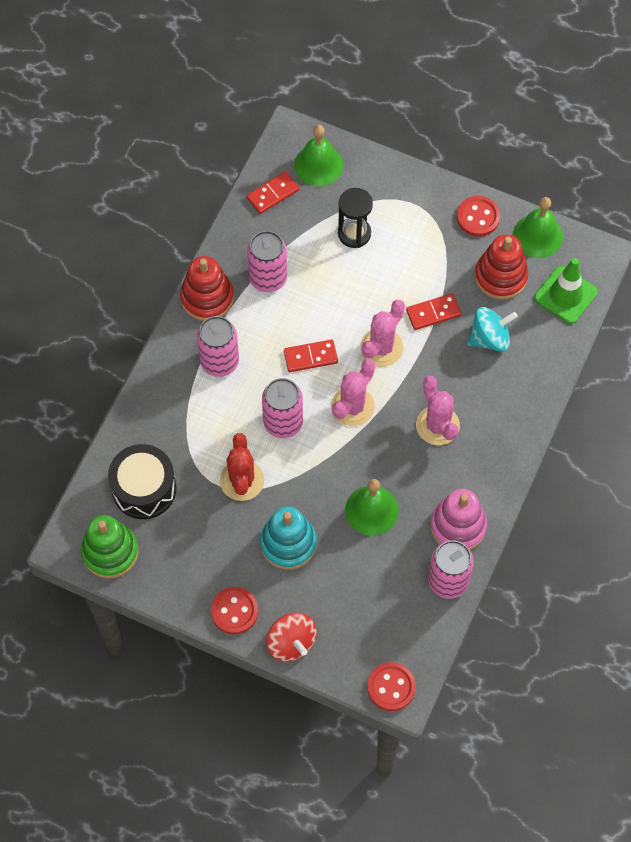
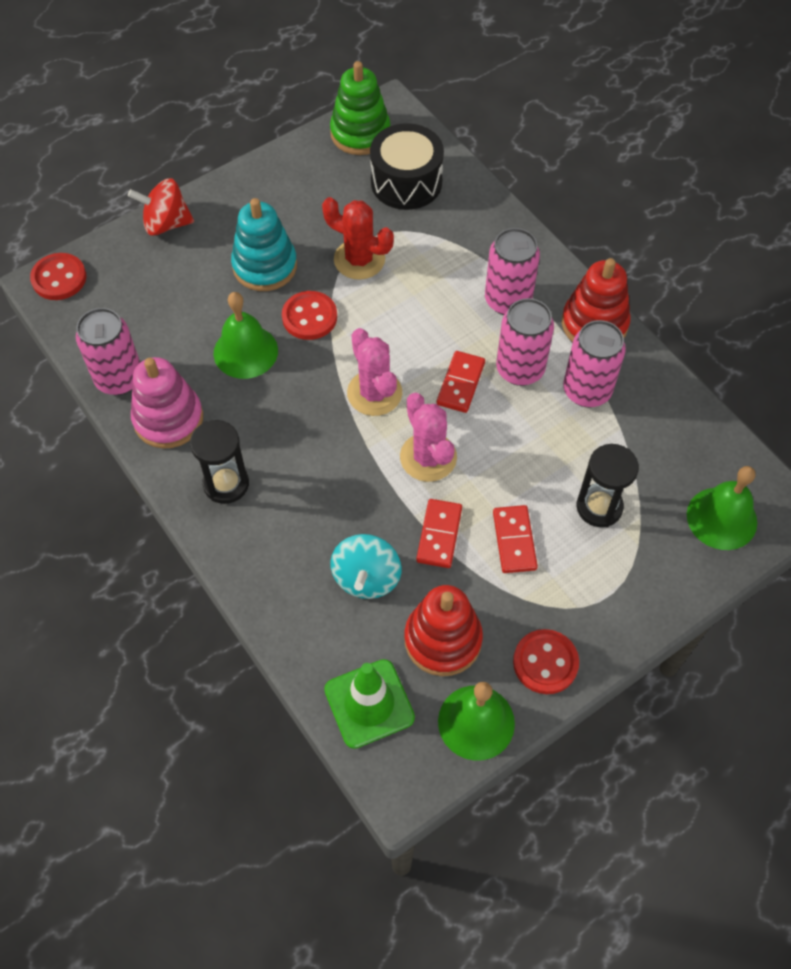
camera: 120 degrees right, 5 degrees down
red button [211,587,258,634] -> red button moved to [282,291,337,340]
red domino [246,171,299,214] -> red domino moved to [493,505,538,573]
pink can [262,378,303,438] -> pink can moved to [496,298,554,386]
pink cactus [416,375,460,445] -> none
none -> black hourglass [190,420,249,504]

